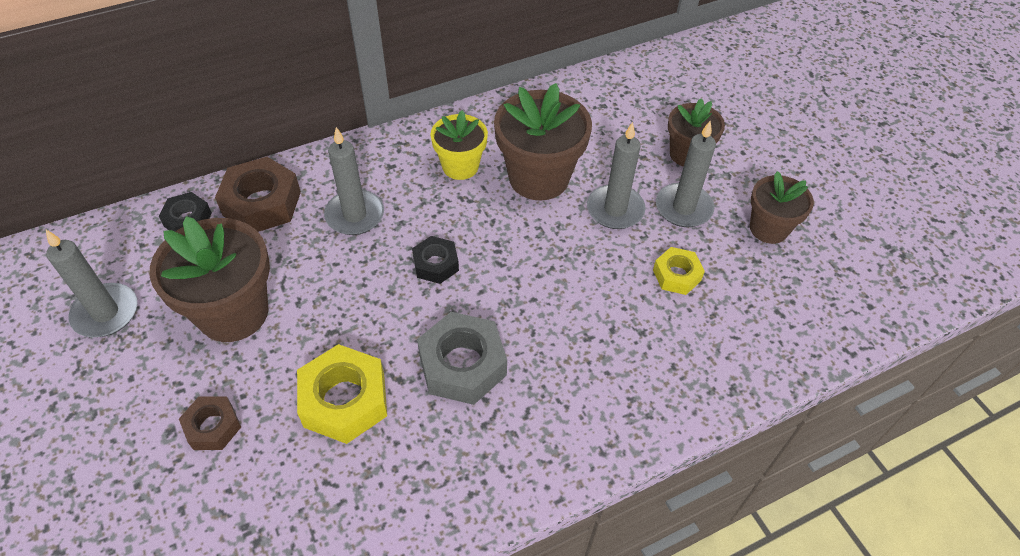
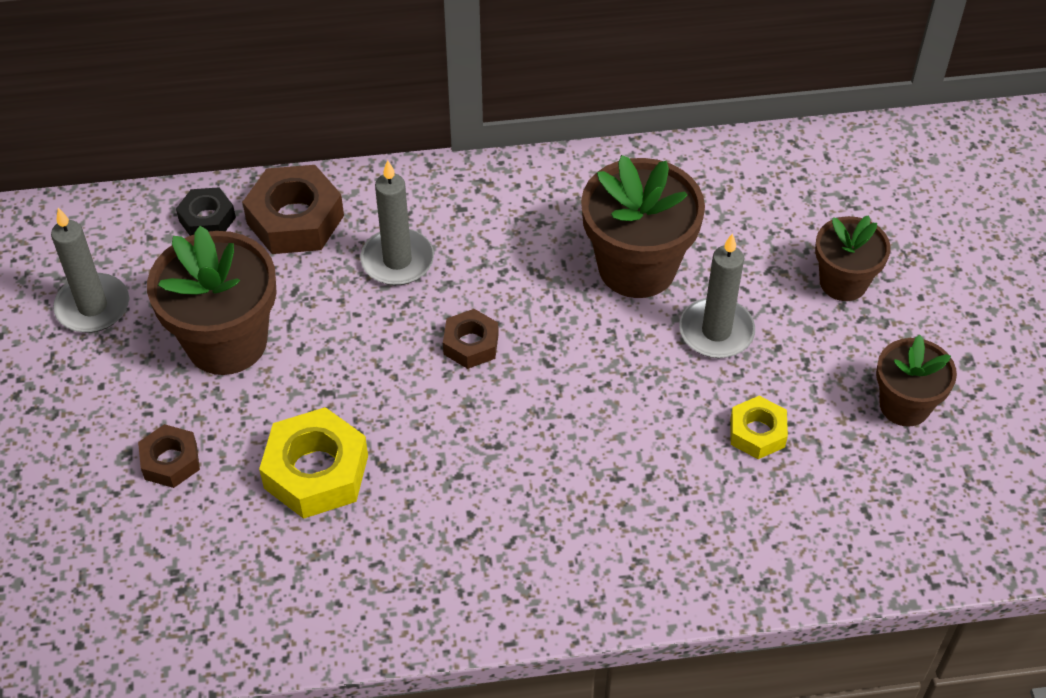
camera: 20 degrees right, 0 degrees up
black nut [412,236,459,284] -> brown nut [443,309,499,369]
grey nut [417,312,507,405] -> none
yellow flower pot [431,110,488,180] -> none
grey candle [656,121,716,227] -> none

